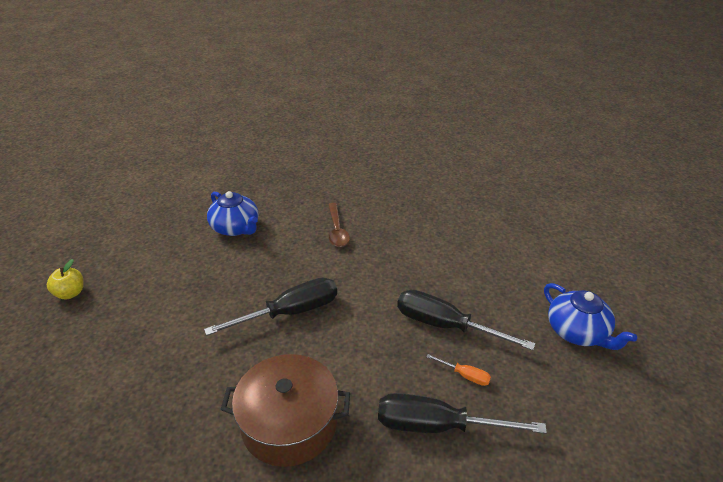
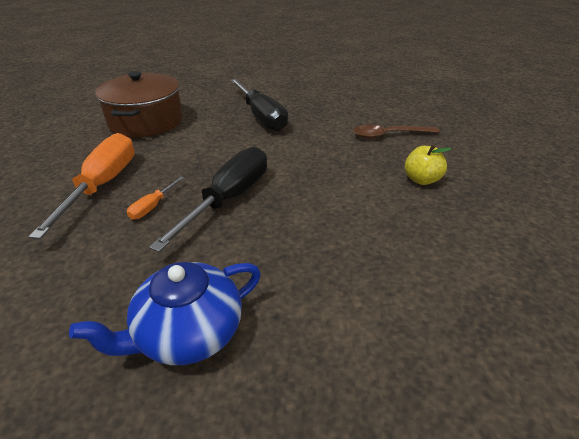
camera: 90 degrees right, 0 degrees up
yellow apple [47,259,84,299] -> yellow apple moved to [405,144,452,185]
blue teapot [207,191,258,236] -> none
black screwdriver [378,393,547,434] -> orange screwdriver [29,133,135,239]

